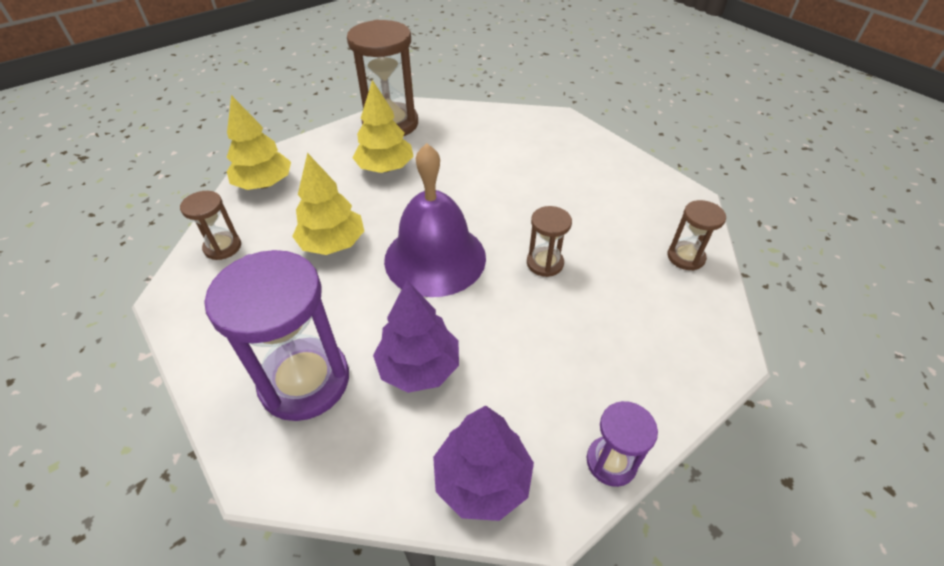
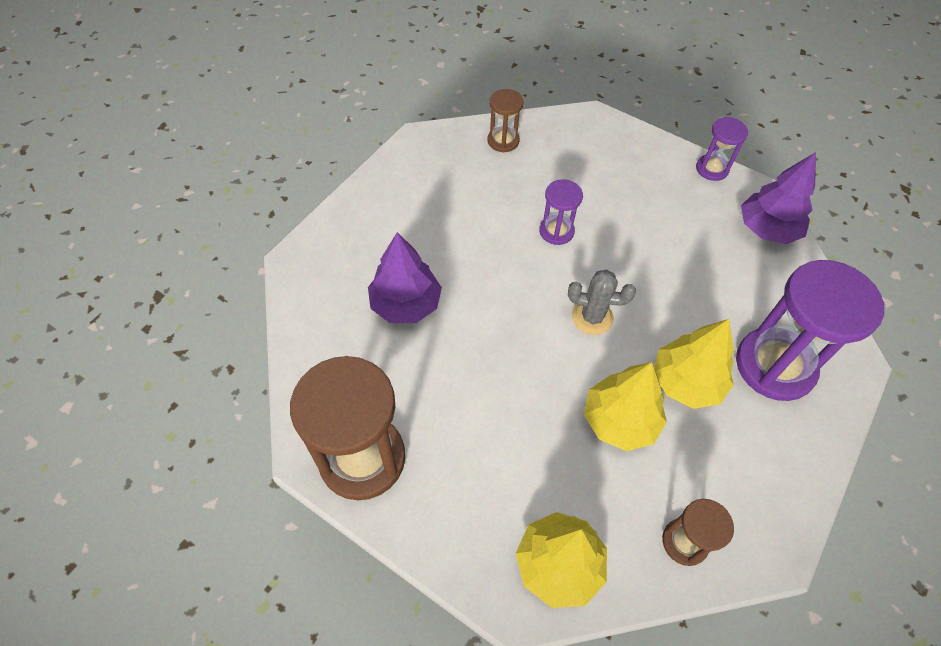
camera: 110 degrees left, 10 degrees up
yellow tree [352,80,414,173] -> yellow tree moved to [654,319,734,409]
purple tree [373,280,459,393] -> purple tree moved to [368,232,442,323]
purple bell [384,143,486,297] -> grey cactus [568,270,636,335]
brown hourglass [527,206,572,277] -> purple hourglass [539,179,583,245]

